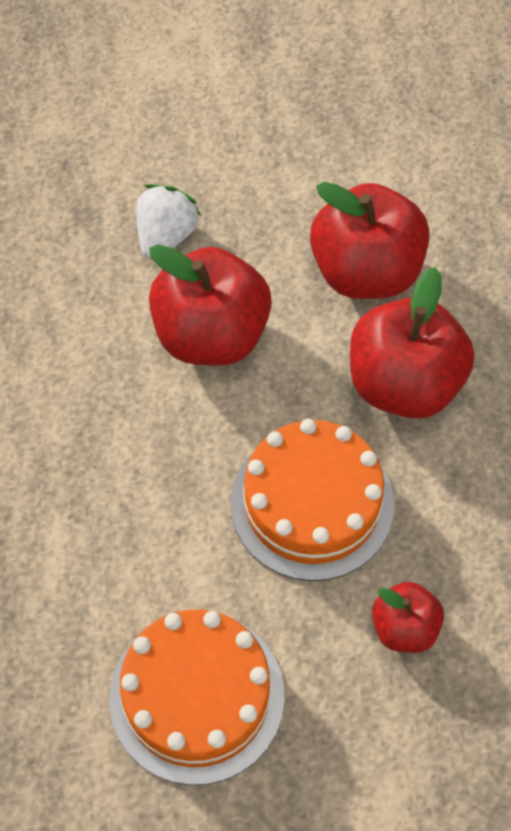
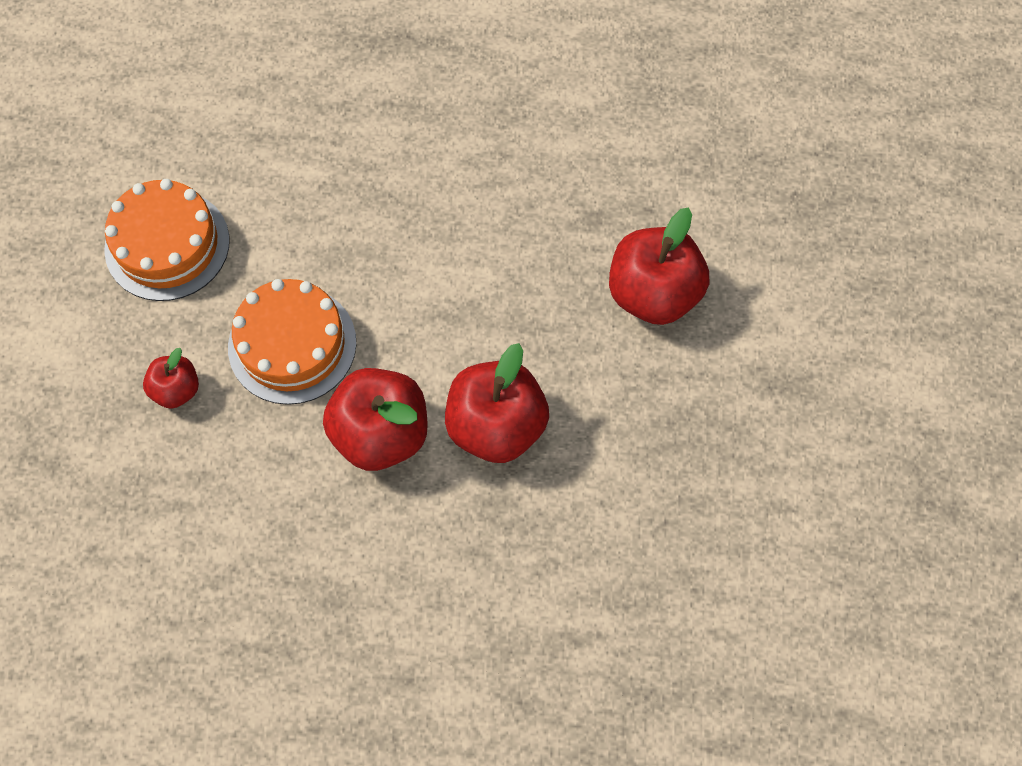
camera: 100 degrees right, 5 degrees up
white strawberry [137,184,201,259] -> none
red apple [149,244,272,366] -> red apple moved to [609,207,709,325]

